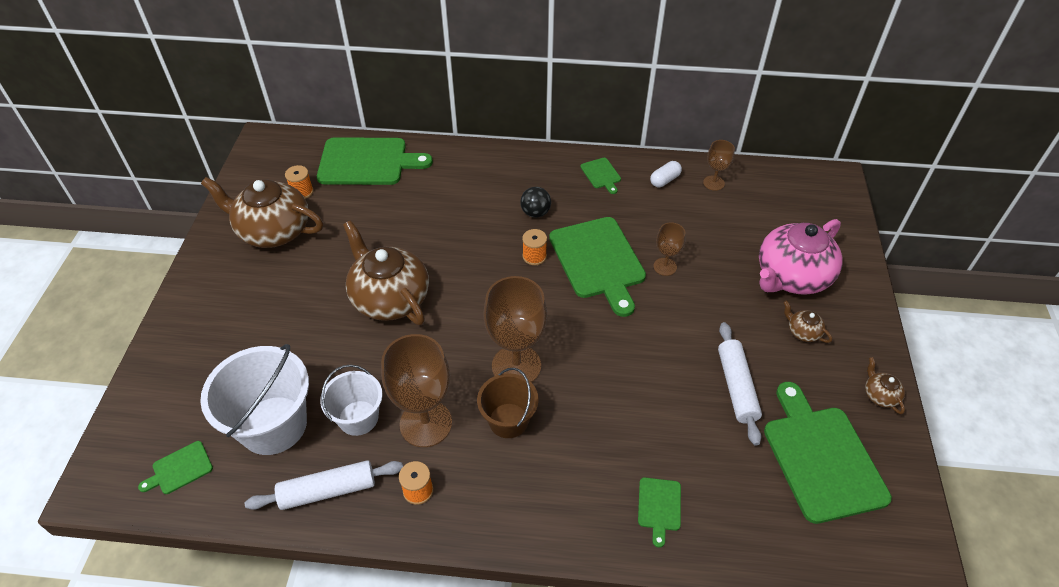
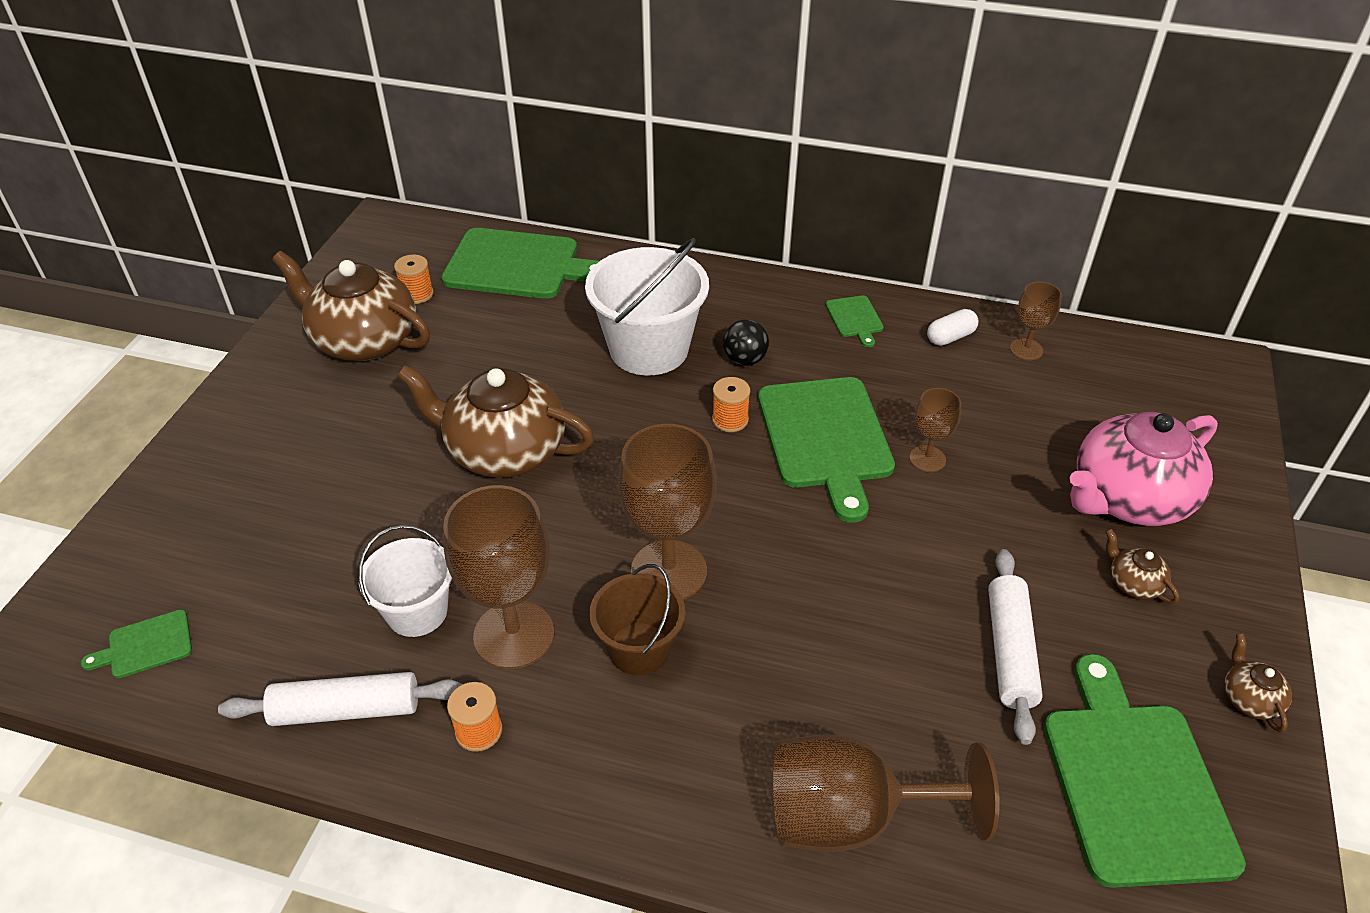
camera: 10 degrees right, 5 degrees down
white bucket [200,344,309,455] -> white bucket moved to [585,238,709,375]
brown teapot [343,220,429,325] -> brown teapot turned 45 degrees counterclockwise [397,365,595,478]
green cutting board [638,477,681,548] -> brown goblet [773,735,1000,852]

